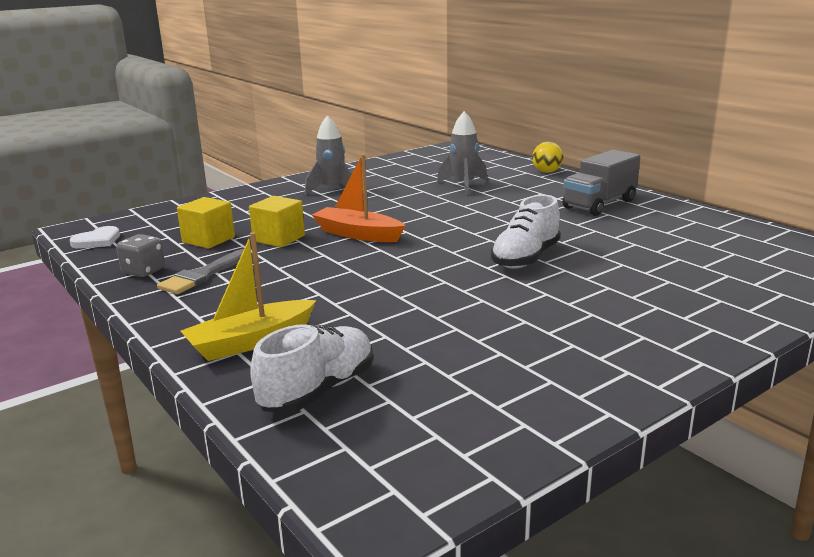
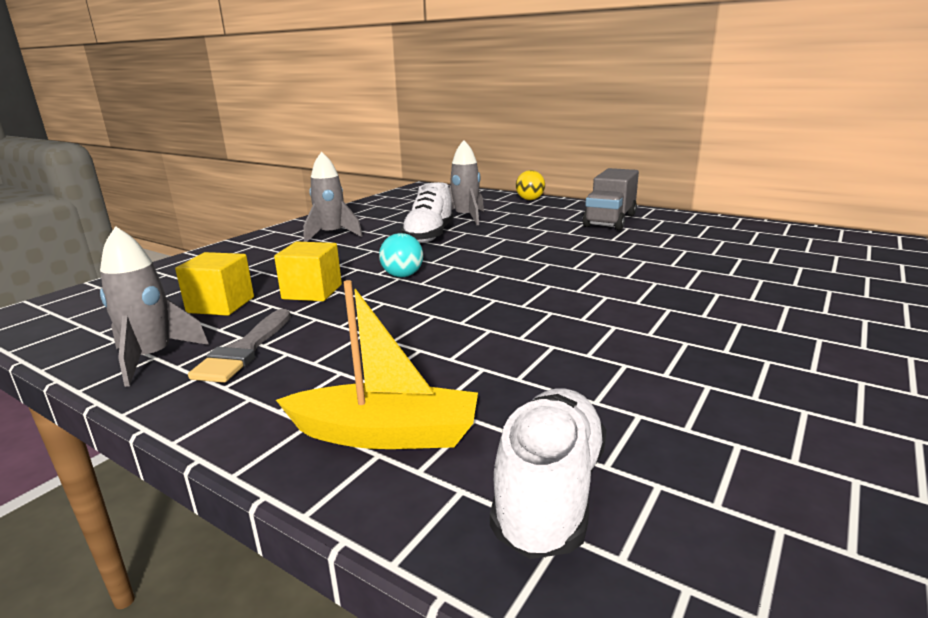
camera: 20 degrees left, 0 degrees up
white heart [70,226,120,248] -> none
grey dice [116,234,165,277] -> grey rocket [100,226,209,387]
yellow boat [181,232,316,361] -> yellow boat turned 120 degrees counterclockwise [276,280,478,449]
orange boat [312,154,405,242] -> turquoise ball [379,233,423,277]
white shoe [491,195,561,269] -> white shoe moved to [401,182,454,243]

